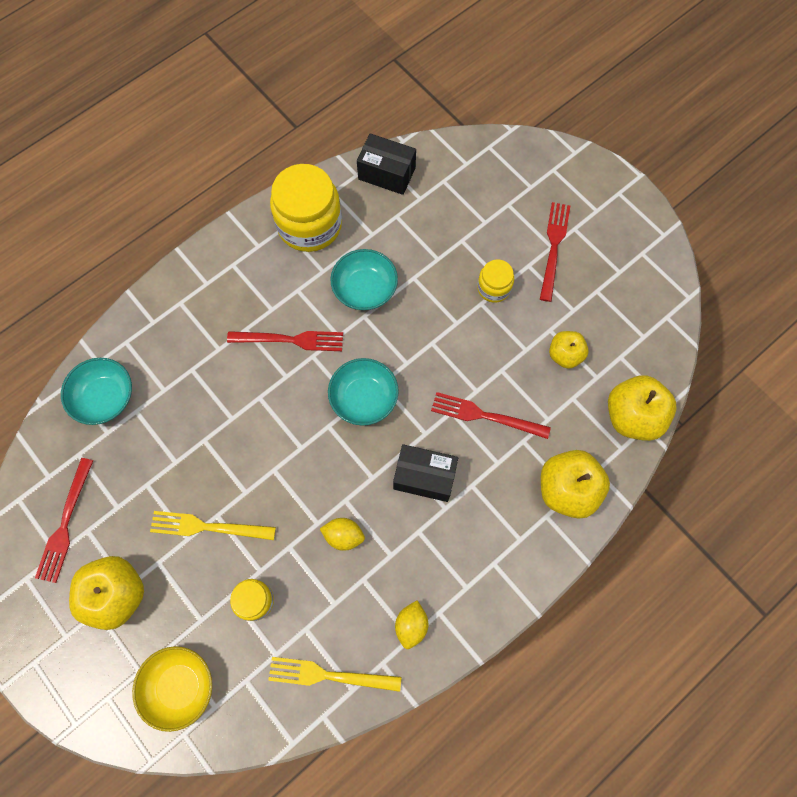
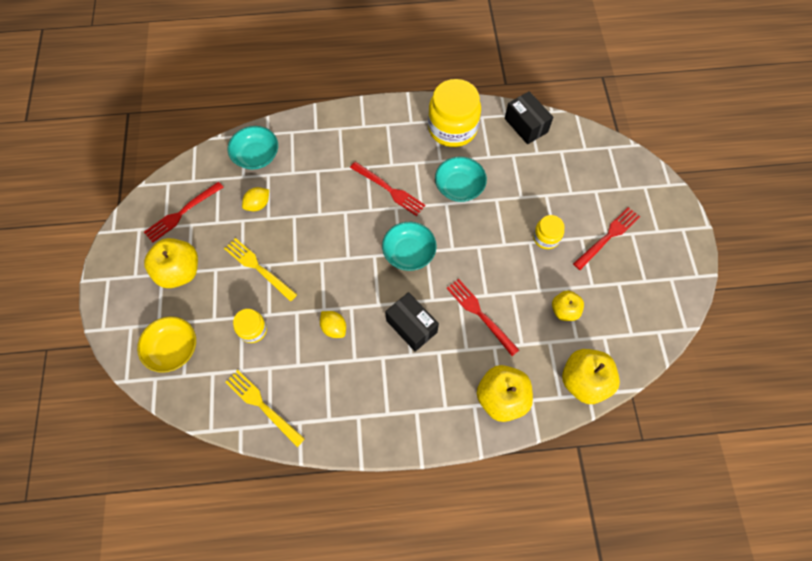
camera: 35 degrees right, 5 degrees down
yellow lemon [395,600,428,649] -> yellow lemon moved to [242,187,269,211]

